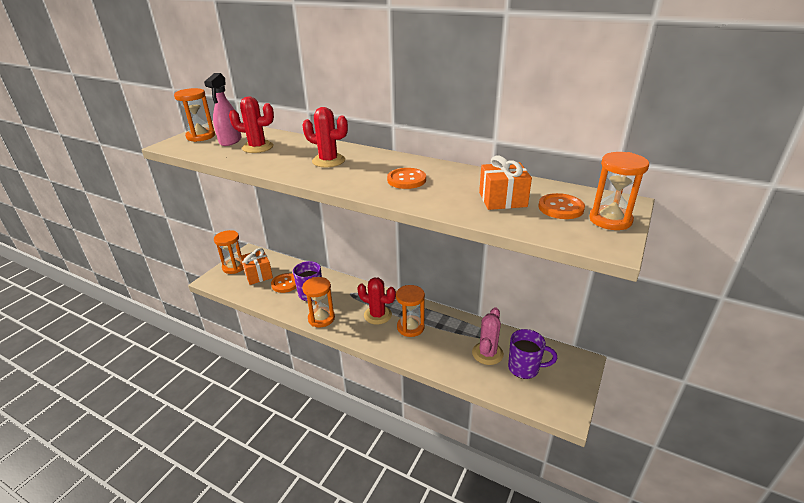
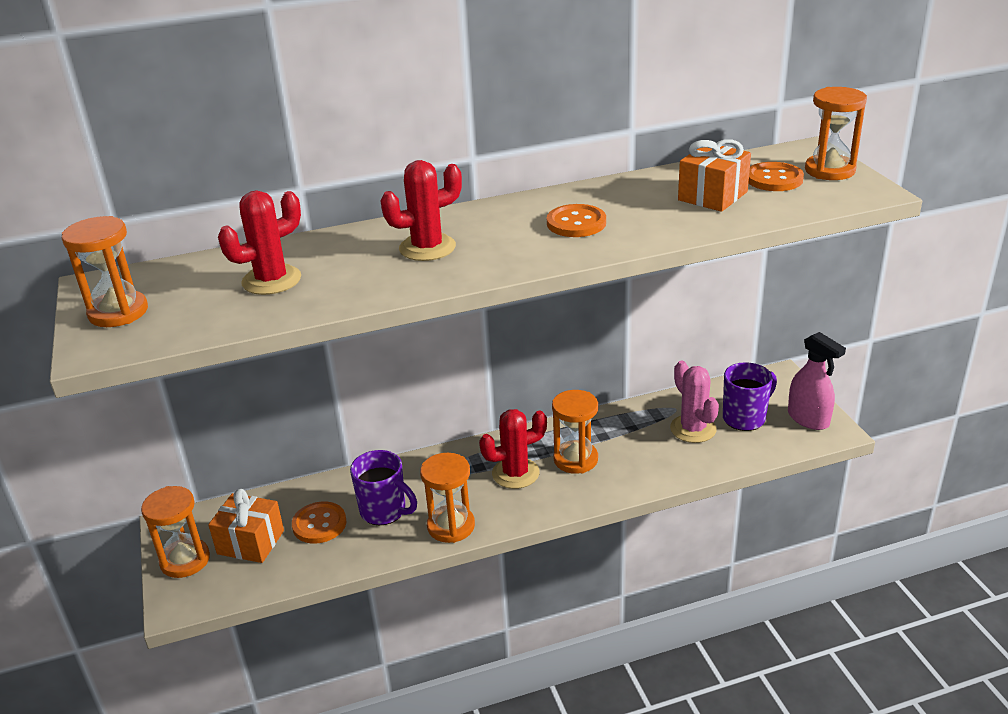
camera: 45 degrees left, 0 degrees up
pink spray bottle [204,73,241,146] -> pink spray bottle moved to [788,332,846,430]

